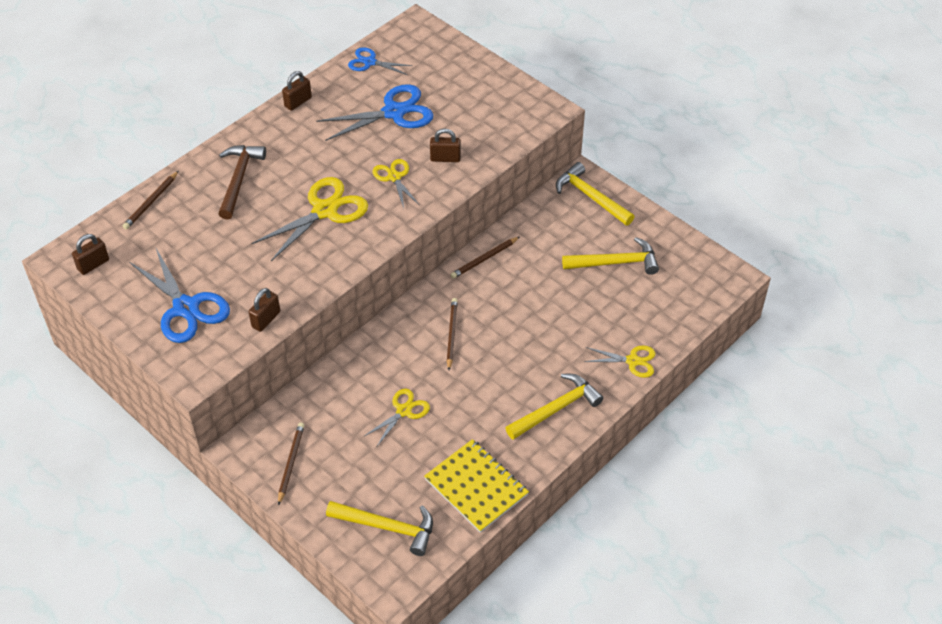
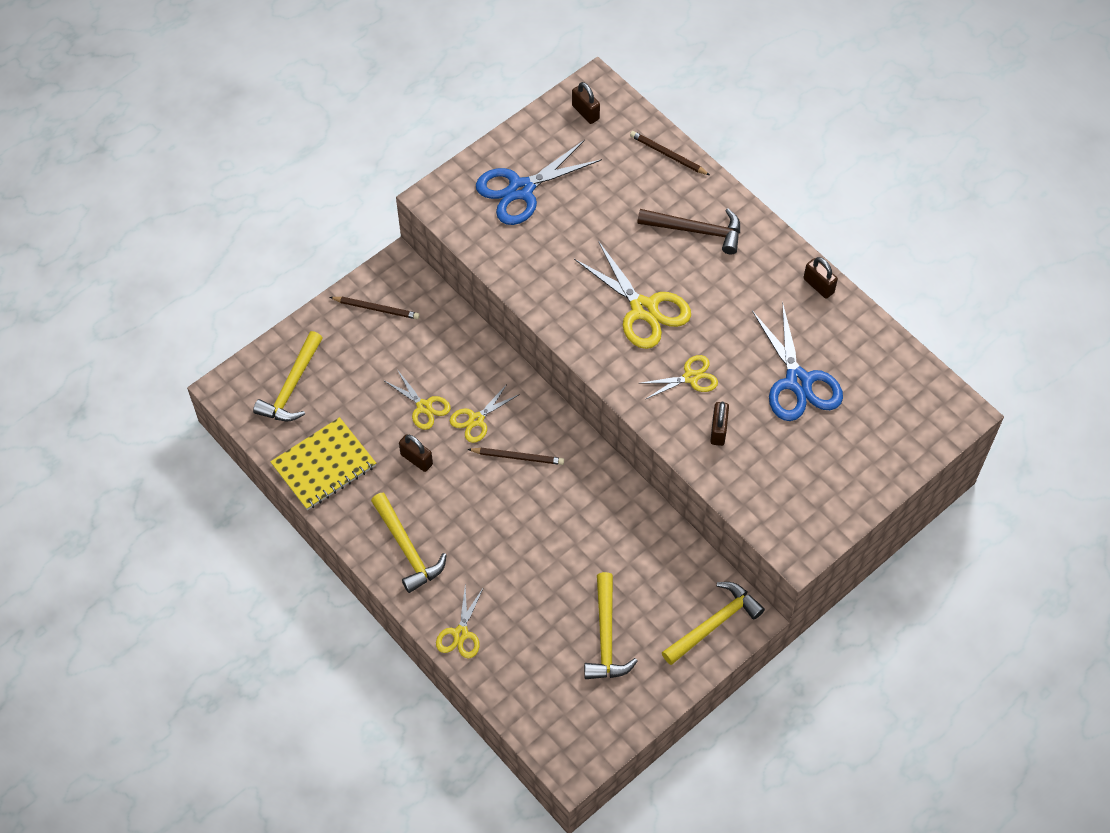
camera: 95 degrees right, 10 degrees up
brown padlock [249,288,280,332] -> brown padlock moved to [399,434,433,472]
blue scissors [348,47,413,75] -> none
brown pencil [450,237,519,279] -> none
none -> yellow scissors [450,383,520,443]

